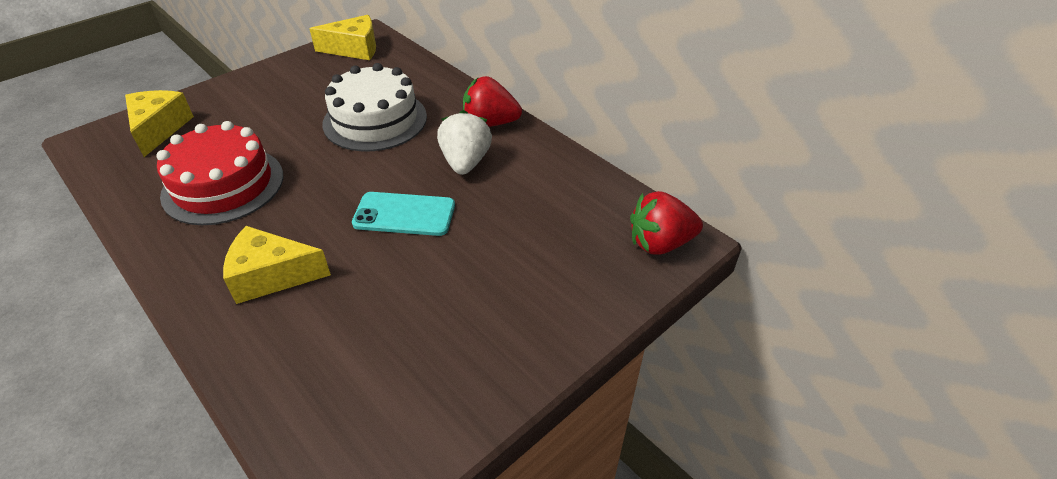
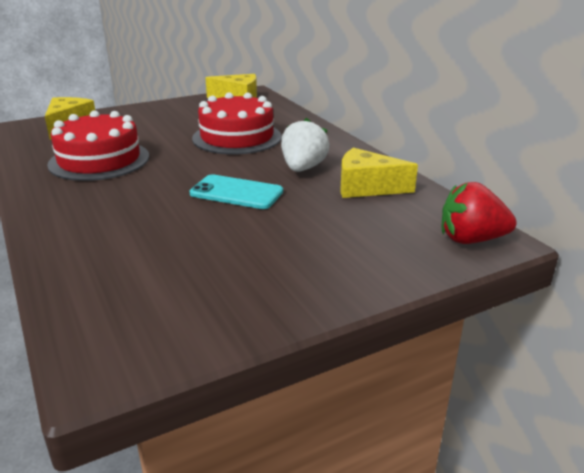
camera: 15 degrees right, 15 degrees down
yellow cheese [223,226,331,304] -> yellow cheese moved to [341,148,418,198]
white cake [323,63,427,151] -> red cake [192,92,282,154]
red strawberry [463,76,522,127] -> none

